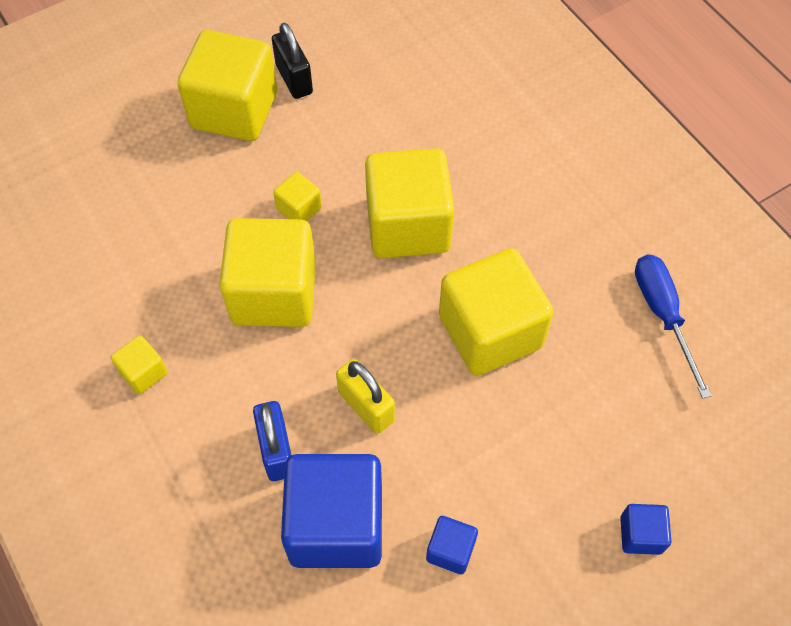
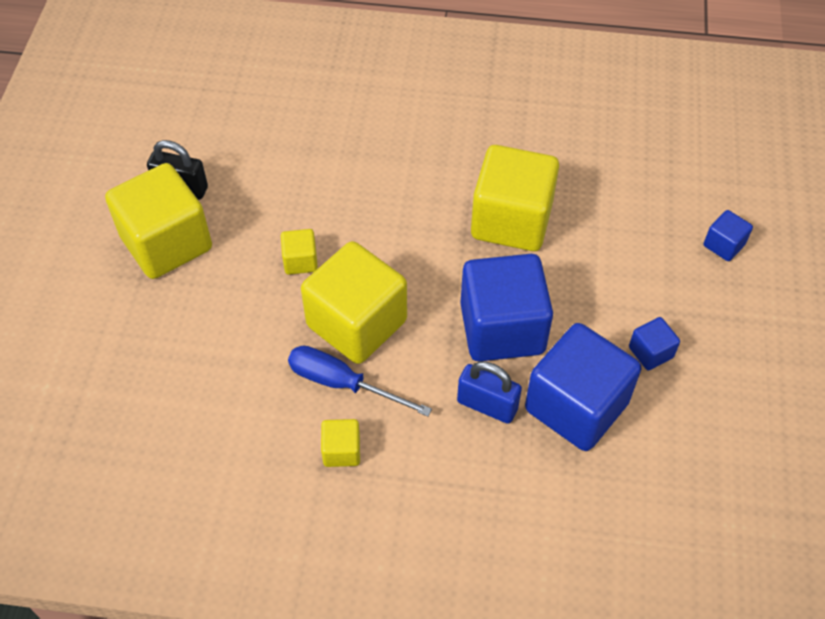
camera: 50 degrees left, 5 degrees down
yellow padlock [336,359,395,434] -> blue cube [460,254,553,362]
yellow cube [365,148,454,258] -> none
blue screwdriver [635,255,712,399] -> blue screwdriver moved to [288,346,432,417]

